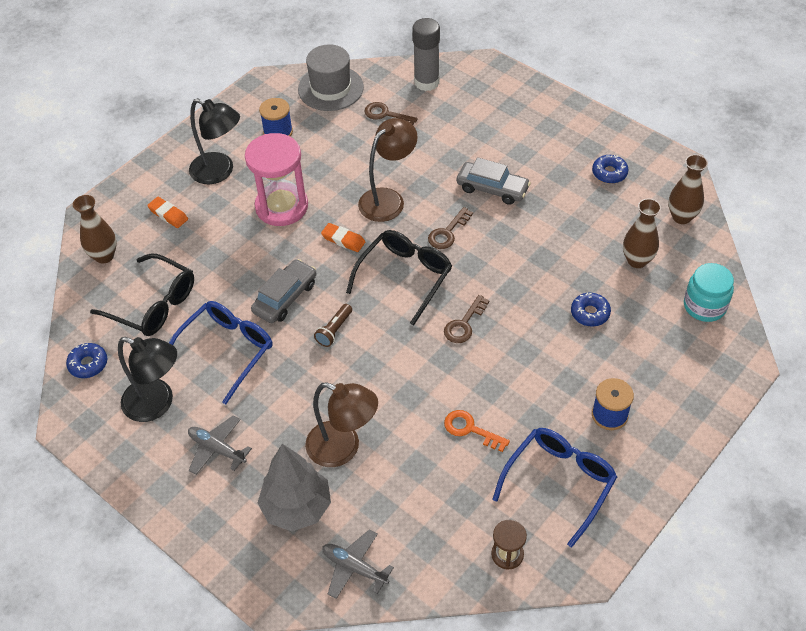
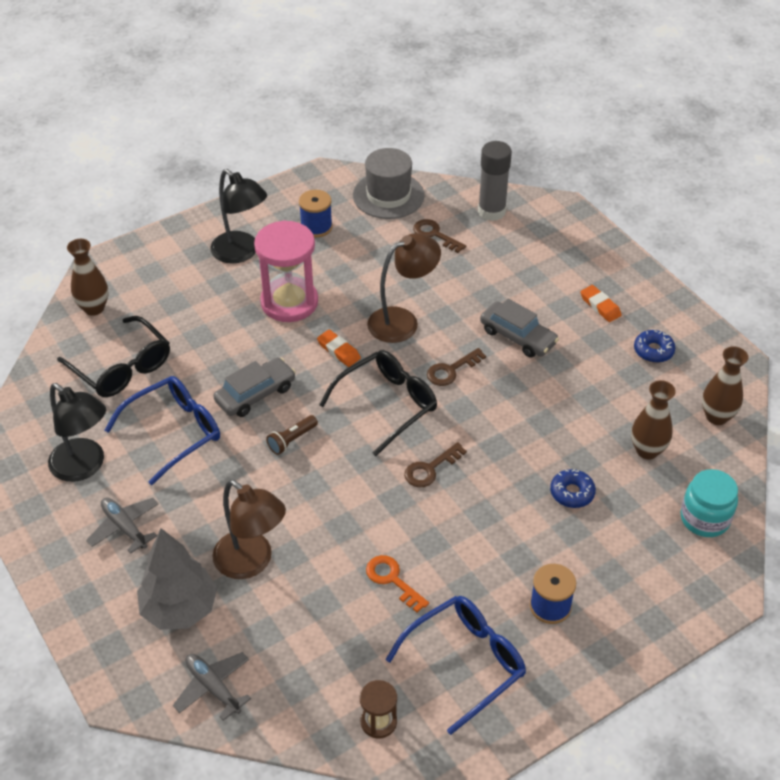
camera: 15 degrees right, 5 degrees down
blue donut [66,343,107,378] -> none
orange eraser [147,197,188,228] -> orange eraser moved to [580,285,621,322]

